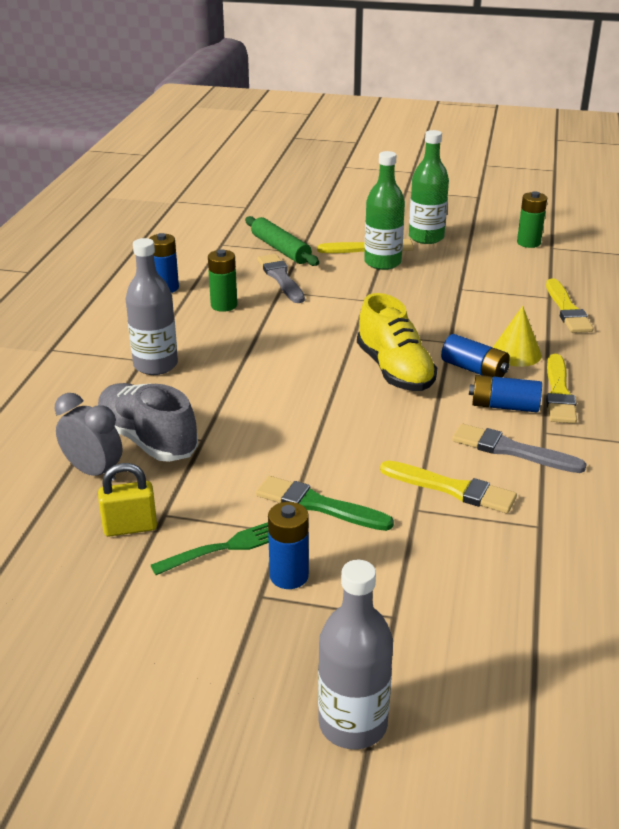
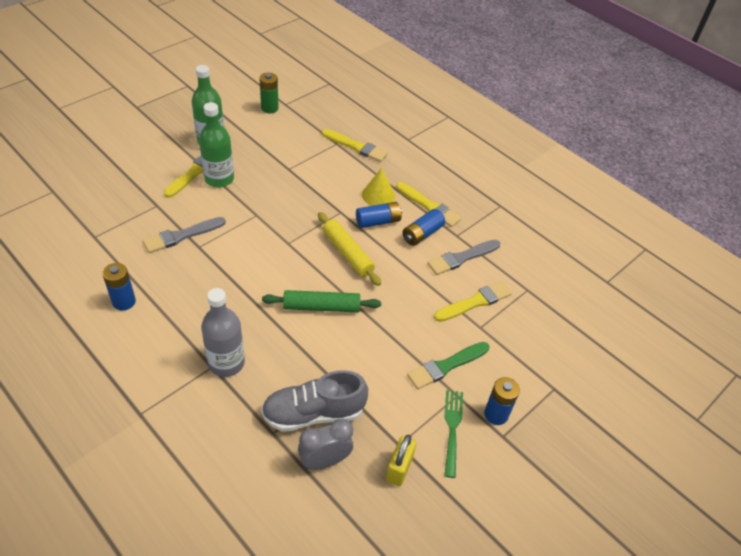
camera: 60 degrees left, 15 degrees up
green battery [208,249,237,312] -> none
green rolling pin [245,216,319,266] -> green rolling pin moved to [262,290,381,312]
grey brush [257,254,305,303] -> grey brush turned 45 degrees counterclockwise [143,217,226,253]
grey bottle [318,560,393,750] -> none
yellow shoe [357,293,437,391] -> yellow rolling pin [318,212,381,286]

